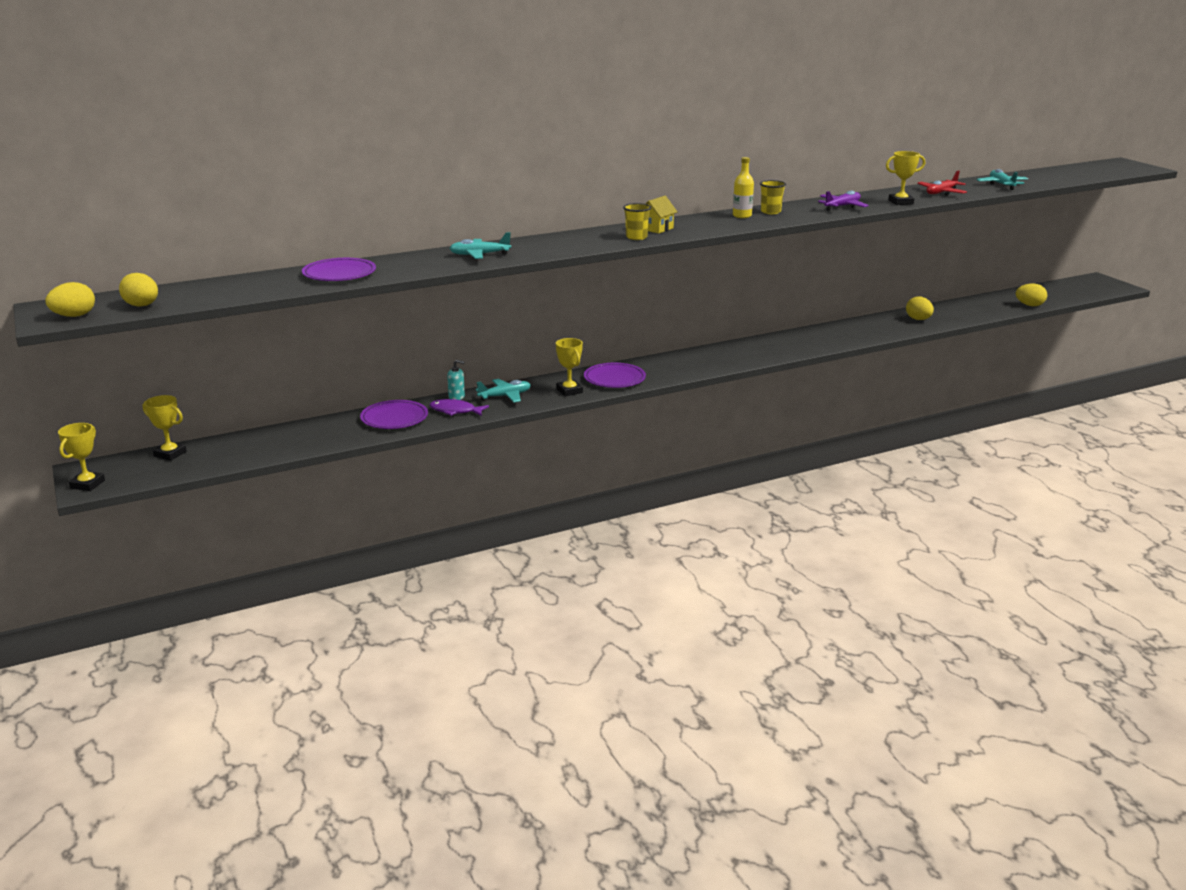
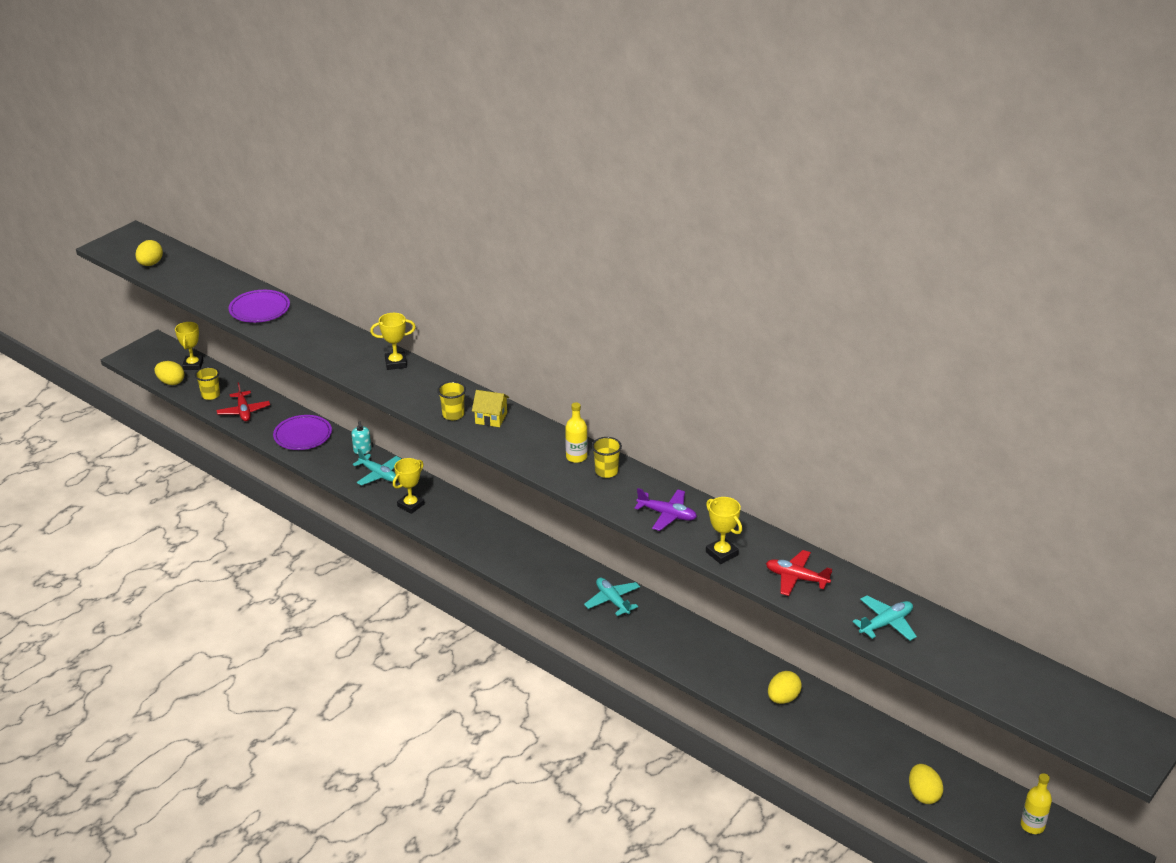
camera: 65 degrees right, 10 degrees up
yellow egg [45,282,95,317] -> yellow egg moved to [154,361,184,385]
yellow trophy [58,423,105,491] -> yellow trophy moved to [370,313,416,370]
purple fish [429,399,489,416] -> none
turquoise plane [449,232,511,259] -> turquoise plane moved to [584,578,640,616]
purple plate [584,363,646,388] -> none
none -> yellow cup [195,367,220,400]
none -> red plane [216,382,270,421]
none -> yellow bottle [1021,773,1052,834]

